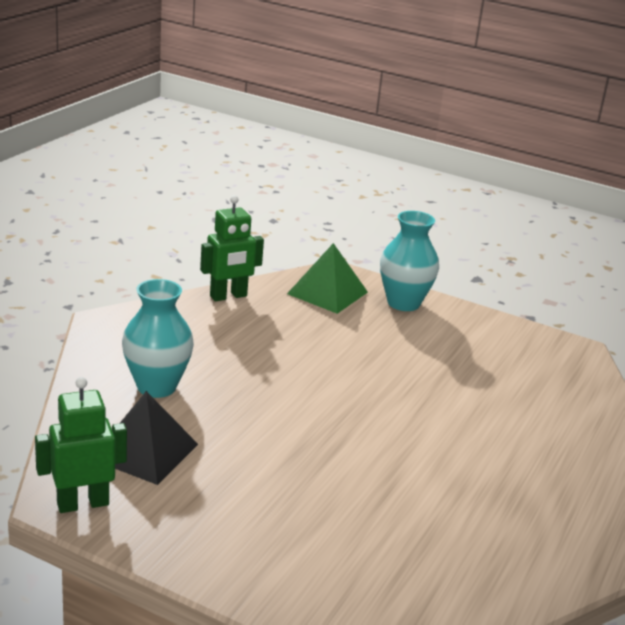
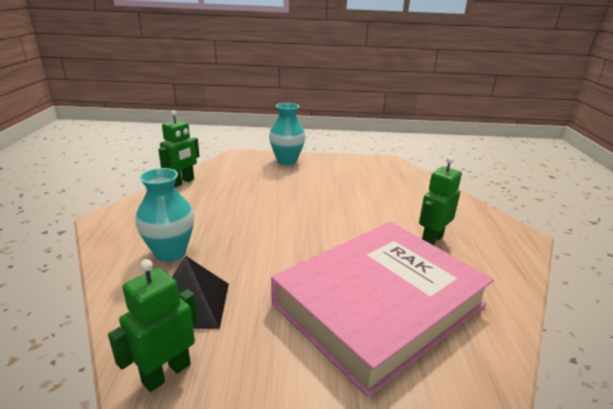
camera: 25 degrees left, 0 degrees up
green pyramid [287,243,368,314] -> none
none -> pink book [271,222,494,397]
none -> green robot [419,157,462,245]

